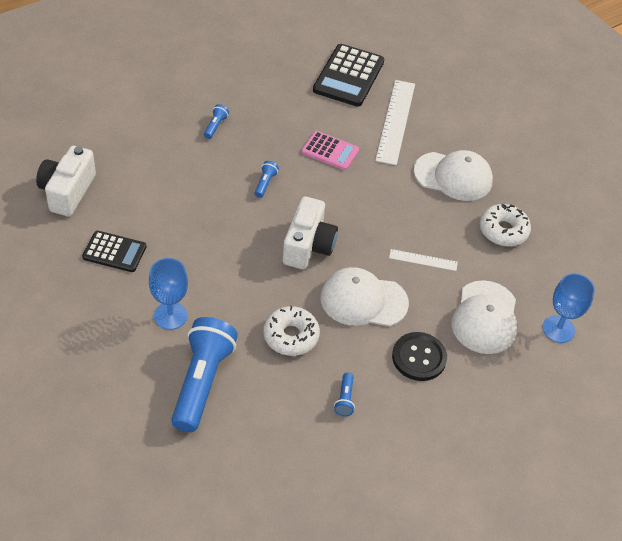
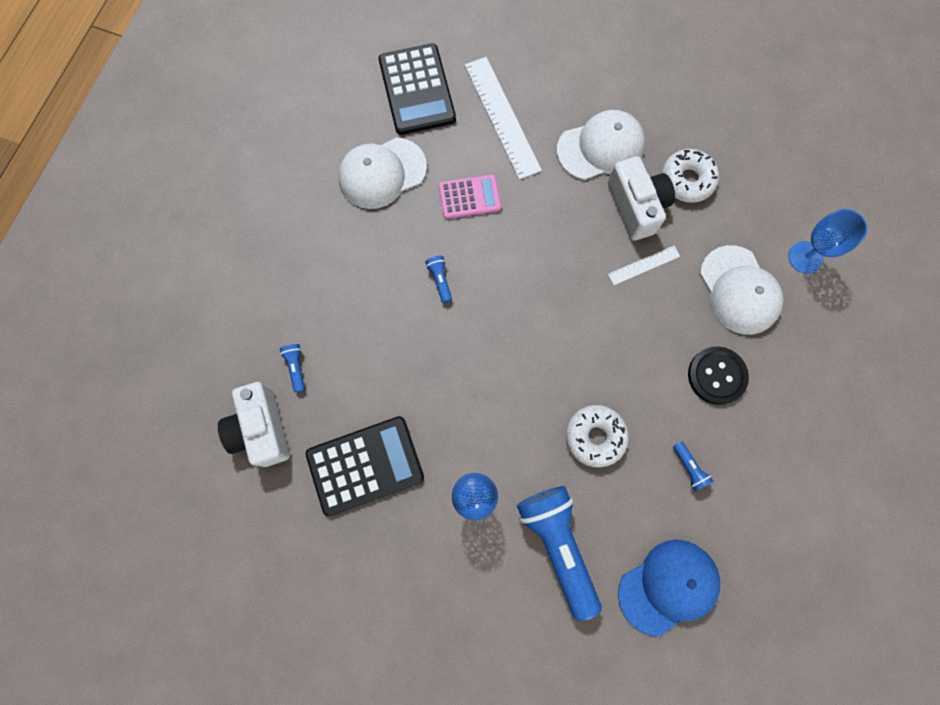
camera: 30 degrees left, 25 degrees up
black calculator [82,231,146,272] -> black calculator [306,416,424,516], size x1.62
blue flashlight [204,104,229,139] -> blue flashlight moved to [280,344,305,393]
white camera [283,196,338,269] -> white camera moved to [608,156,675,241]
white cap [321,267,409,326] -> white cap moved to [338,137,427,209]
none -> blue cap [618,540,720,636]

